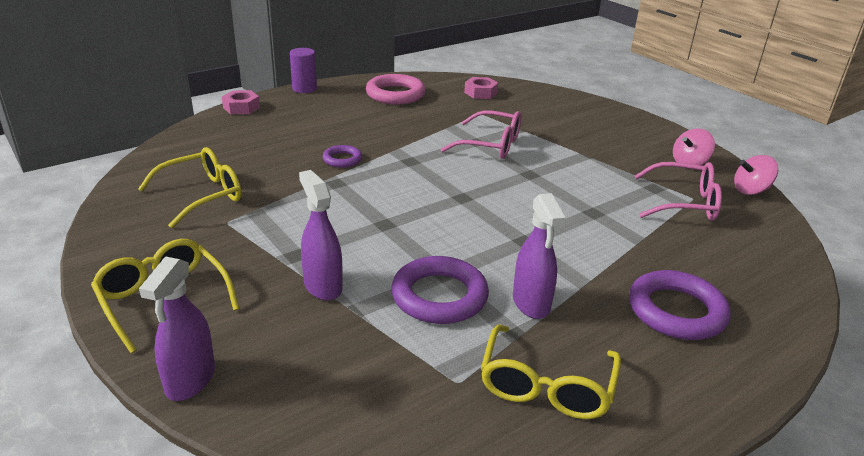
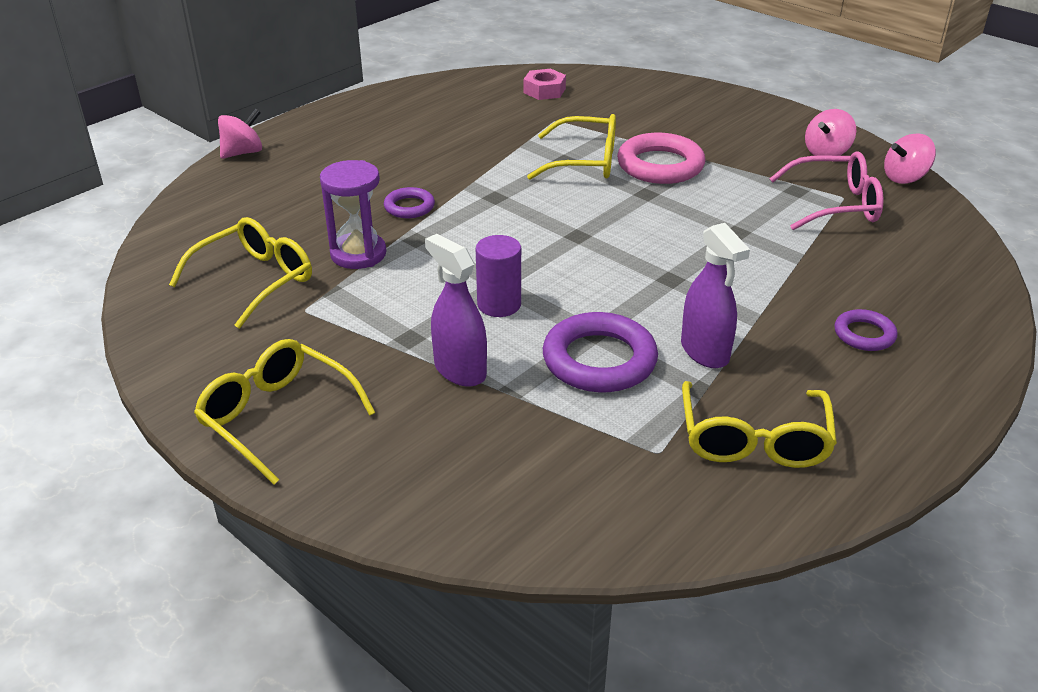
camera: 10 degrees left, 5 degrees up
purple spray bottle [139,257,215,401] -> none
pink nut [222,90,260,114] -> pink spinning top [218,109,262,159]
purple cylinder [290,48,317,93] -> purple cylinder moved to [476,235,521,317]
pink ring [366,74,426,105] -> pink ring moved to [617,133,705,184]
pink glasses [441,110,521,159] -> yellow glasses [527,114,616,180]
purple ring [629,270,731,340] -> purple ring [834,309,898,351], size x0.55
none -> purple hourglass [320,160,386,269]

